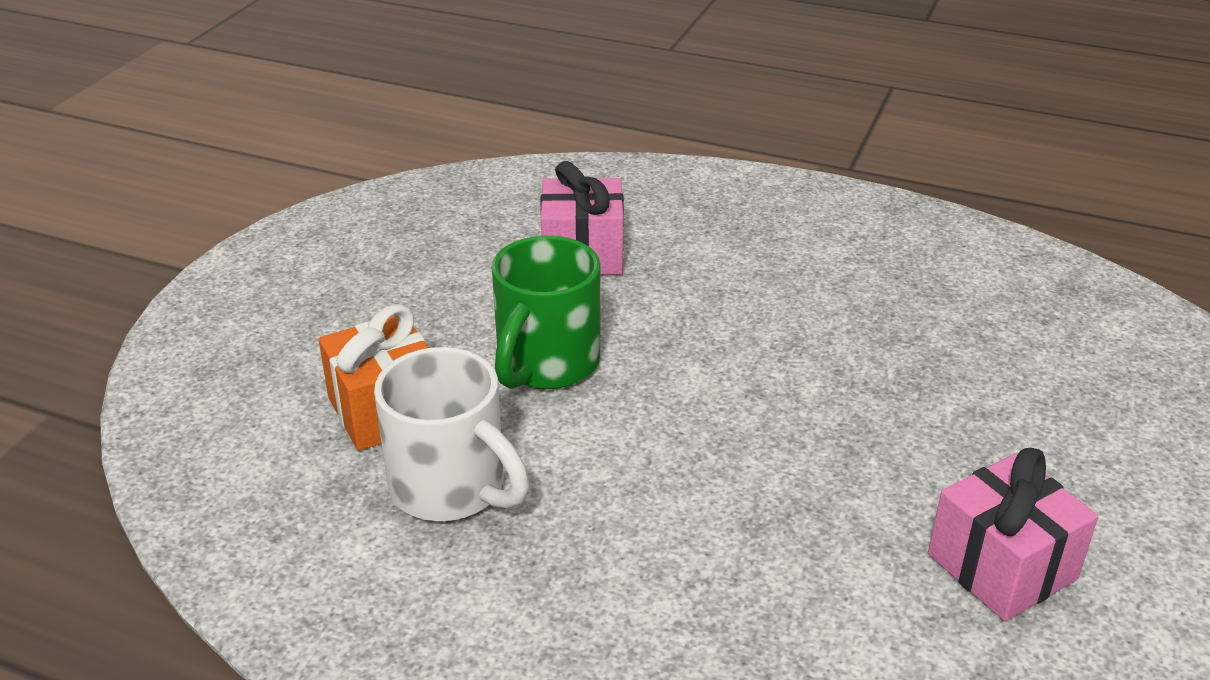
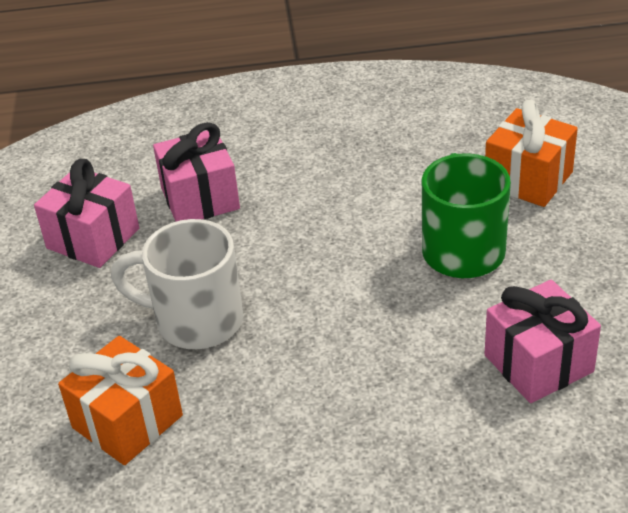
camera: 155 degrees right, 5 degrees up
white mug [374,347,530,521] -> white mug moved to [111,219,243,349]
none -> orange gift [58,336,183,465]
none -> pink gift [153,122,240,222]

